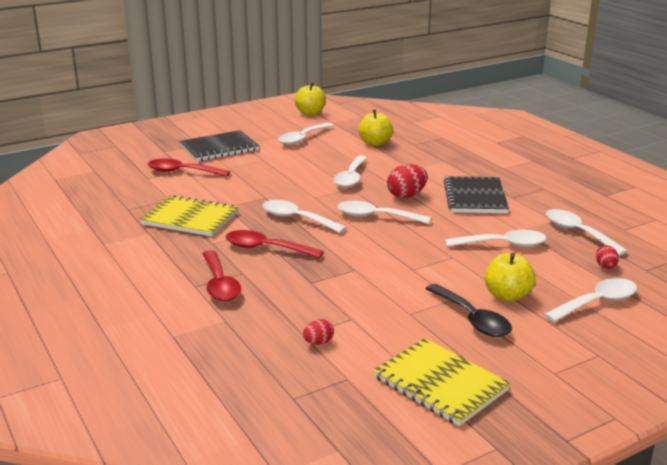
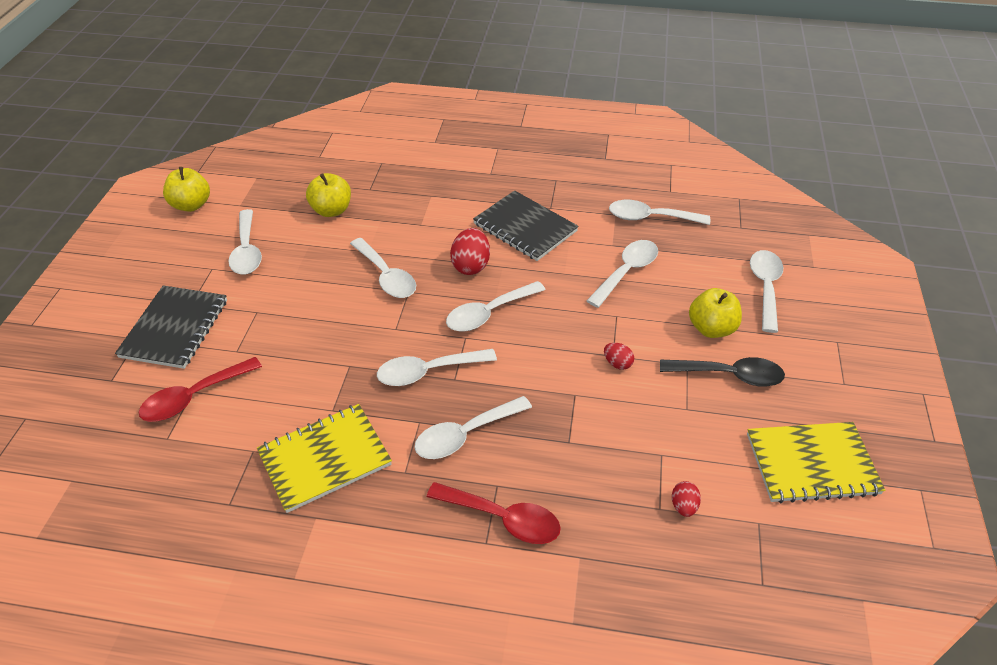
camera: 50 degrees left, 20 degrees up
red spoon [226,230,324,258] -> white spoon [414,396,532,459]
red egg [596,245,619,269] -> red egg moved to [604,343,634,370]

